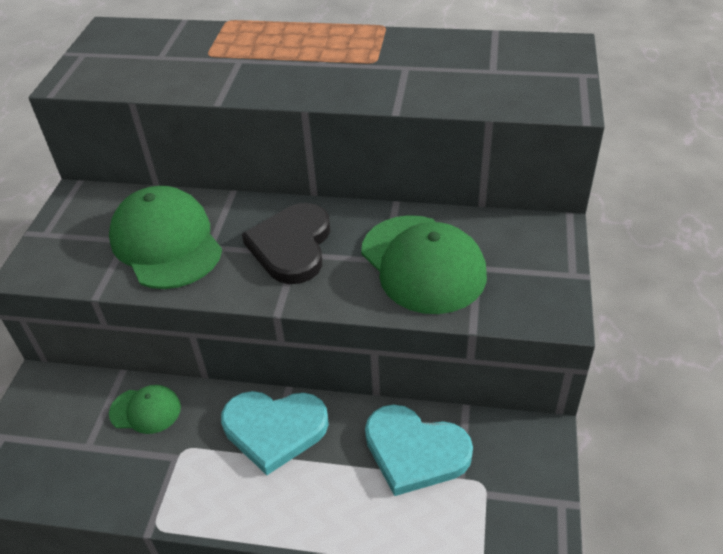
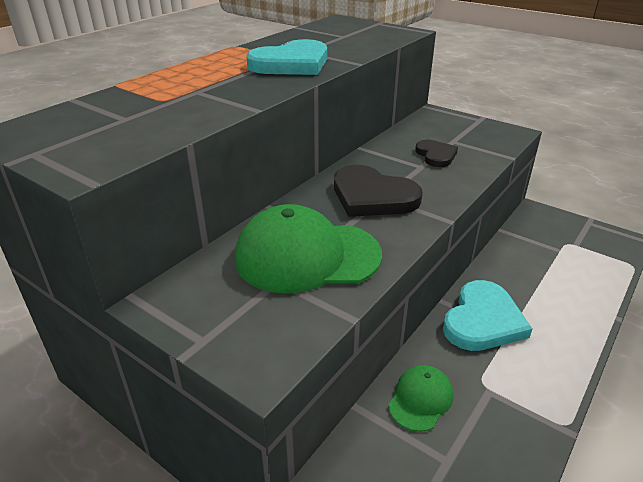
camera: 65 degrees left, 10 degrees down
green cap [361,215,487,314] -> black heart [415,140,458,167]
turquoise heart [365,404,473,496] -> turquoise heart moved to [246,39,327,75]

